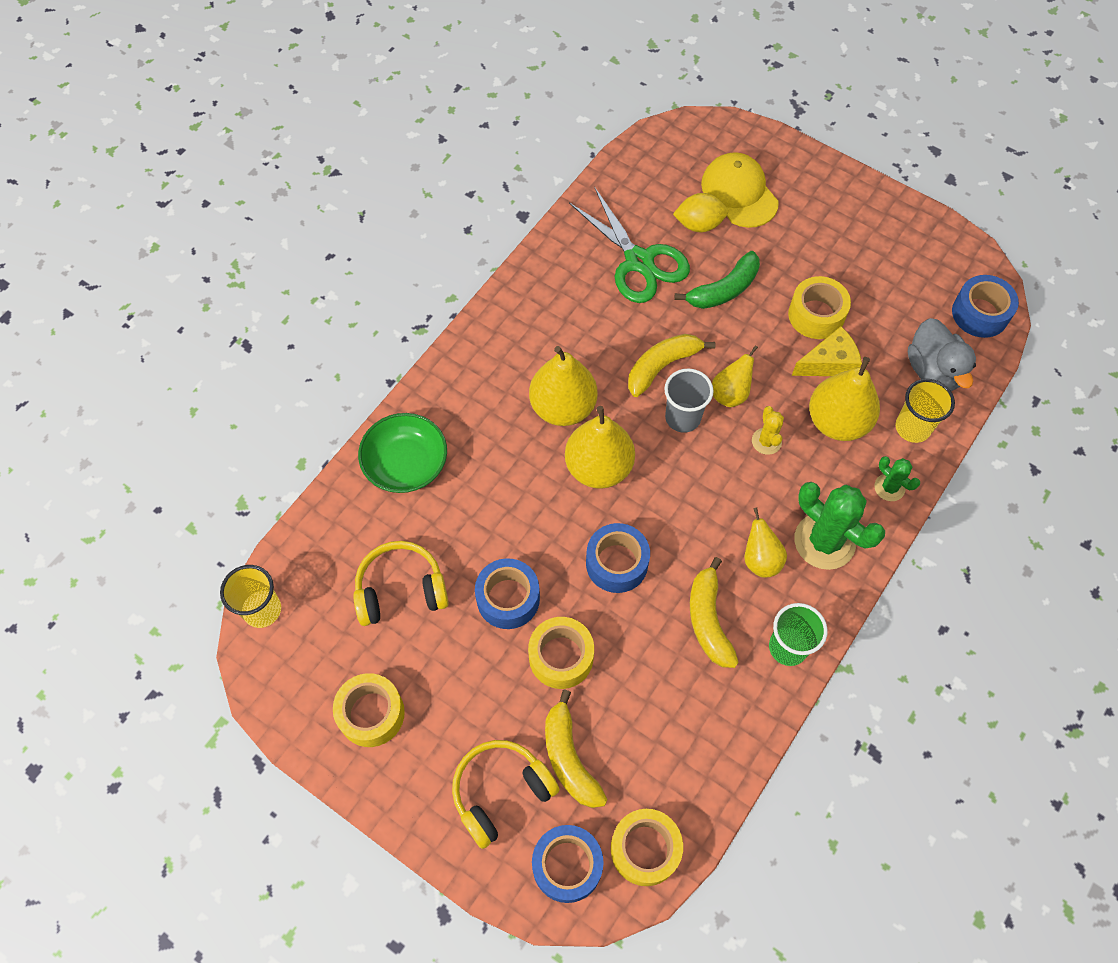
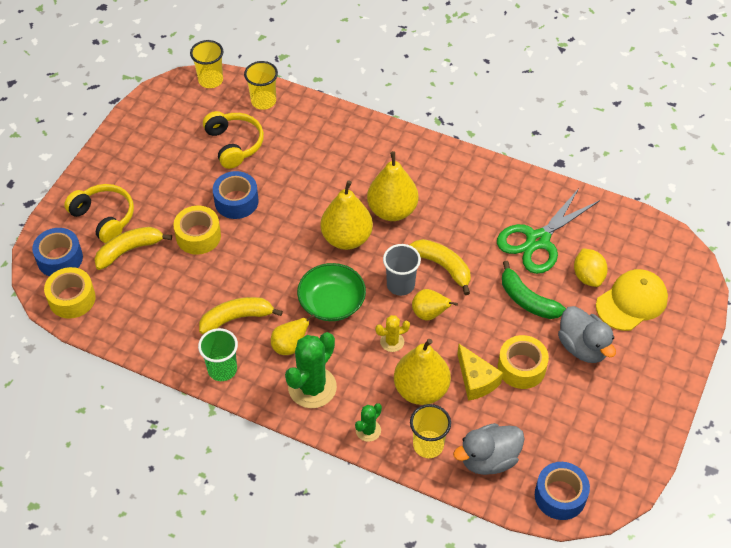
camera: 80 degrees right, 10 degrees down
yellow tape [333,673,405,747] -> none
green bowl [358,413,447,493] -> green bowl moved to [297,263,366,321]
blue tape [586,523,650,593] -> none
none -> yellow cup [244,61,278,110]
none -> grey duck [558,306,616,363]

